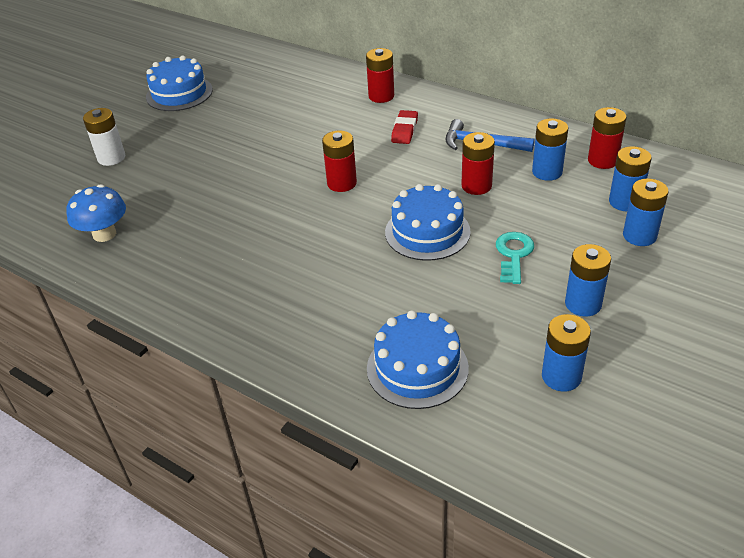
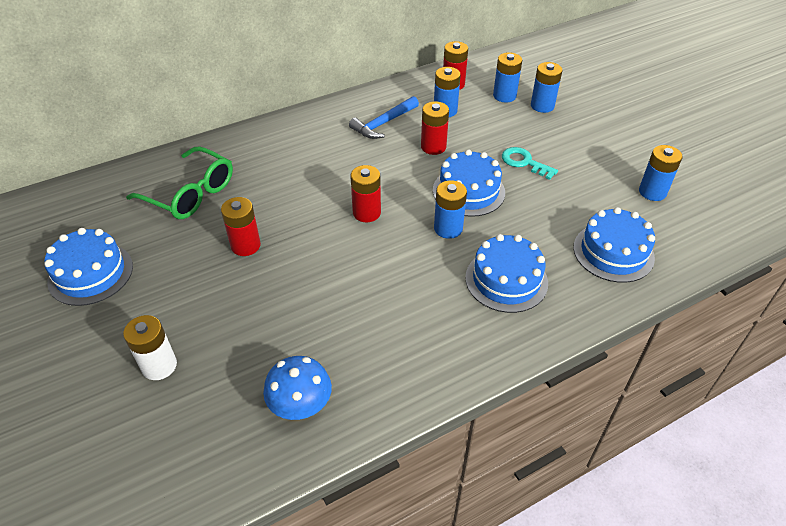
camera: 65 degrees left, 5 degrees up
red battery [366,48,394,103] -> red battery moved to [221,197,261,256]
red eraser [391,110,418,144] -> none
blue battery [565,244,611,316] -> blue battery moved to [434,180,467,239]
none -> green glasses [126,146,233,219]
none -> blue cake [465,234,548,313]

